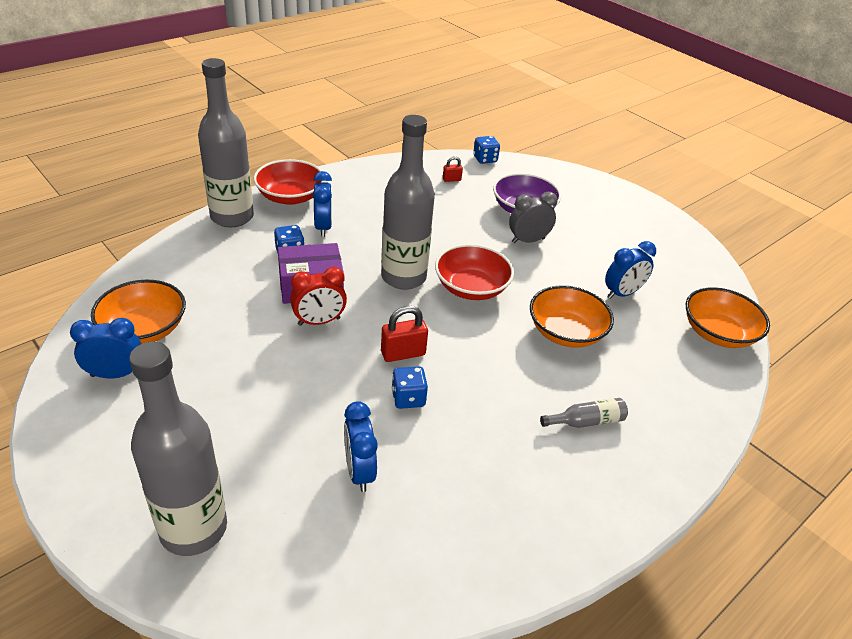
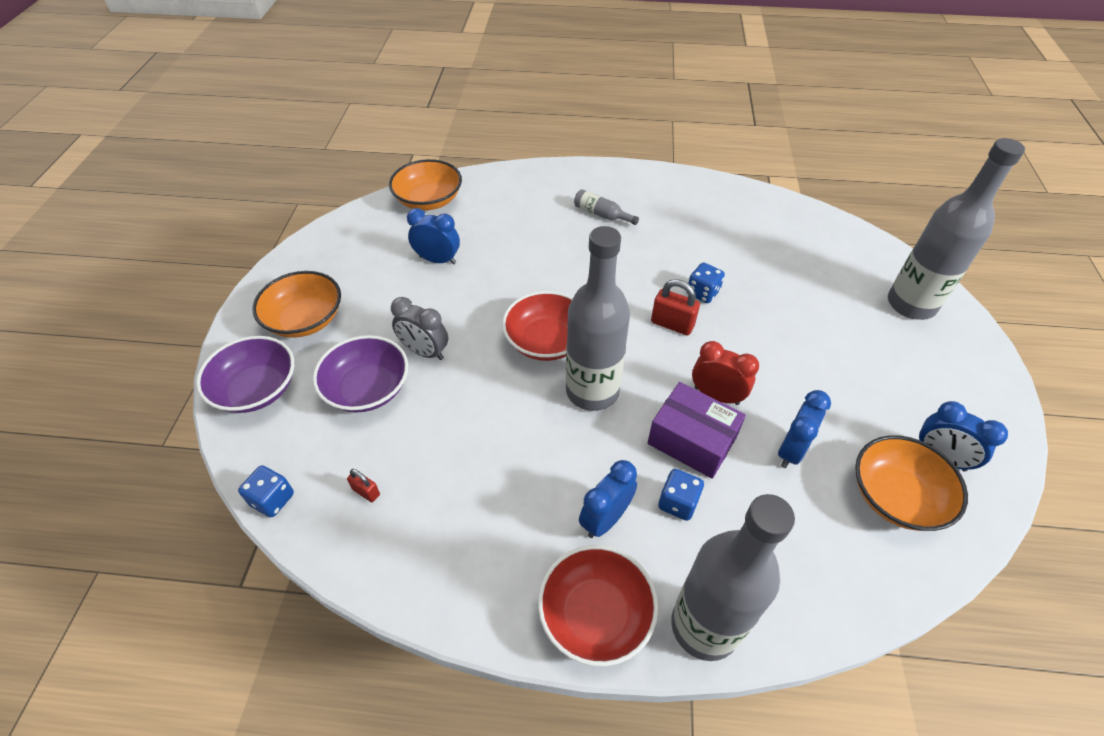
camera: 130 degrees left, 10 degrees up
blue clock [344,401,378,492] -> blue clock moved to [778,390,831,468]
orange bowl [530,285,614,348] -> orange bowl moved to [252,271,341,338]
none -> purple bowl [196,336,294,413]

